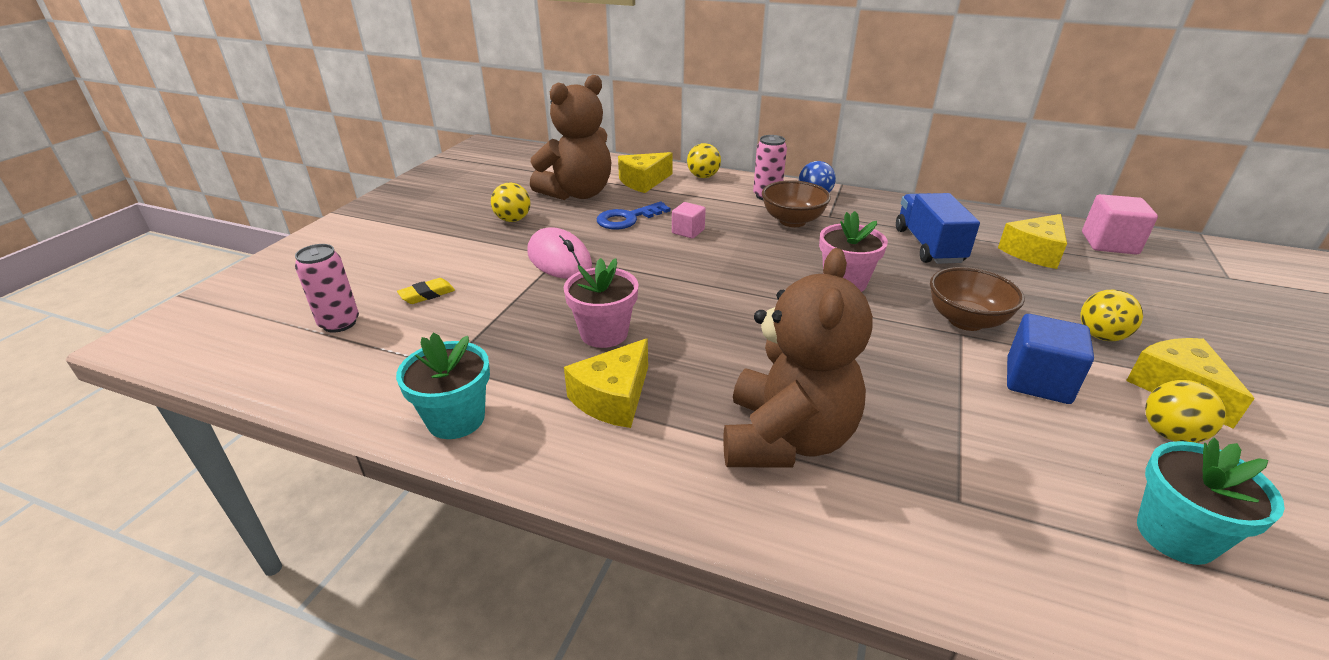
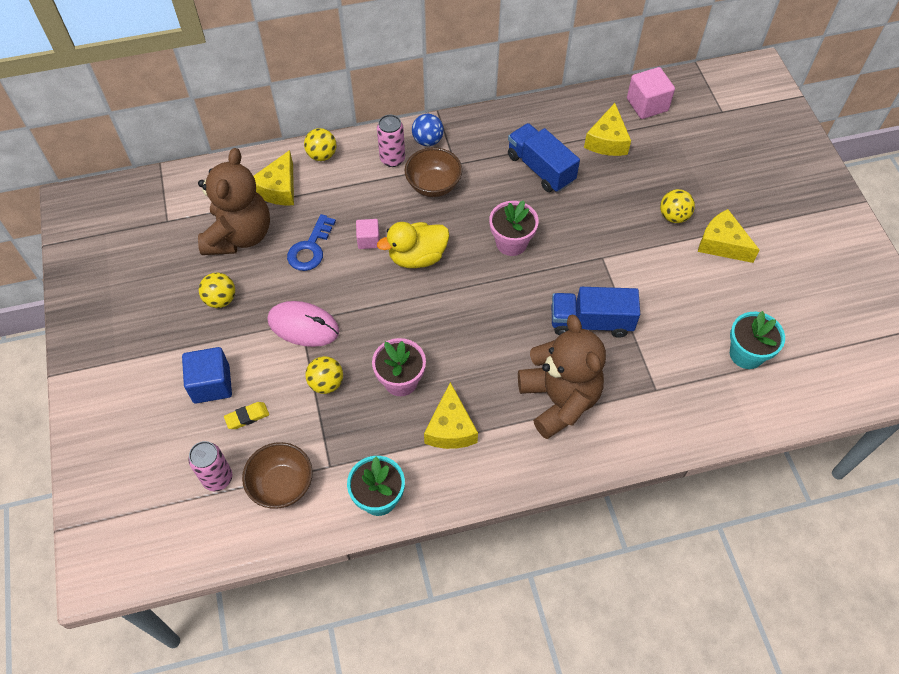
camera: 35 degrees left, 25 degrees up
yellow eraser [397,278,455,304] -> yellow eraser turned 45 degrees clockwise [224,402,269,429]
brown bowl [930,267,1025,331] -> brown bowl moved to [242,442,313,508]
blue cube [1007,314,1094,404] -> blue cube moved to [182,347,232,403]
yellow ball [1145,380,1226,443] -> yellow ball moved to [305,356,343,394]
none -> yellow duck [377,222,449,268]
none -> blue truck [552,287,640,338]

